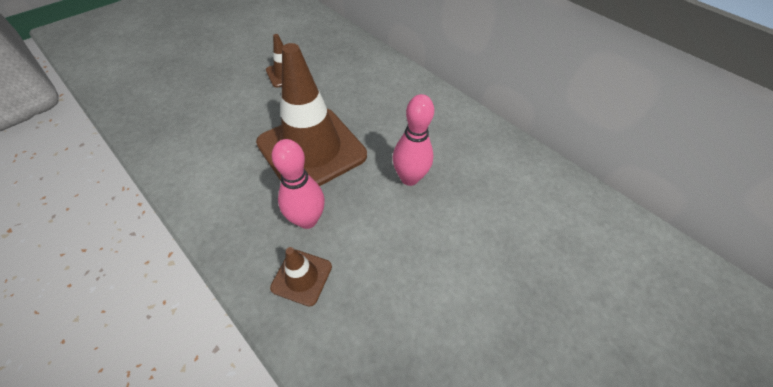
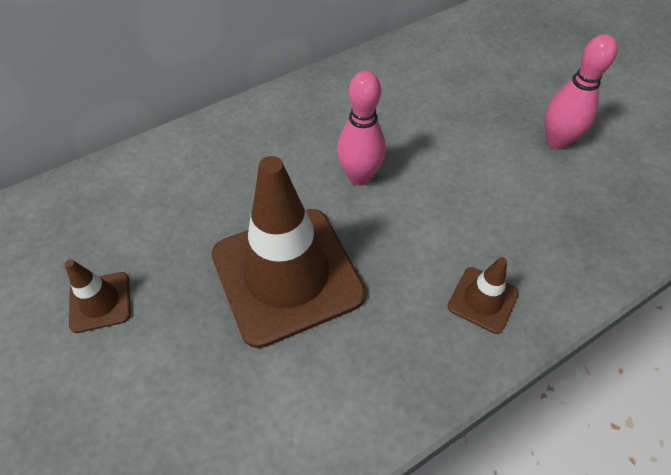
camera: 75 degrees left, 0 degrees up
pink bowling pin [272,139,325,229] -> pink bowling pin moved to [545,34,618,150]

